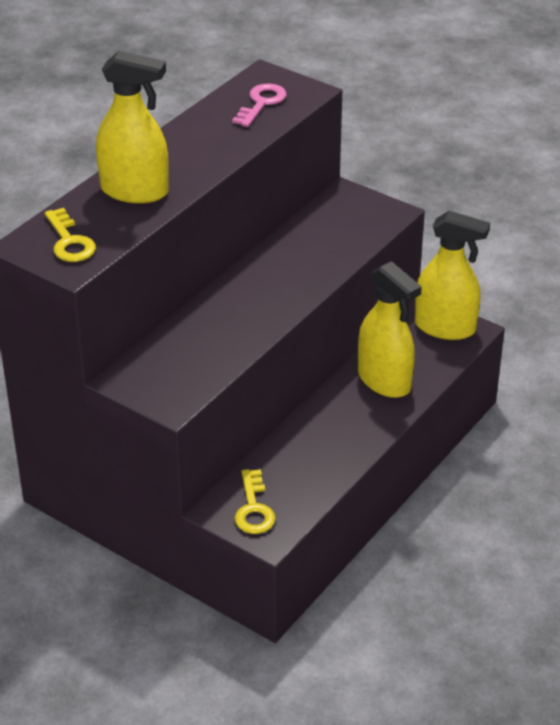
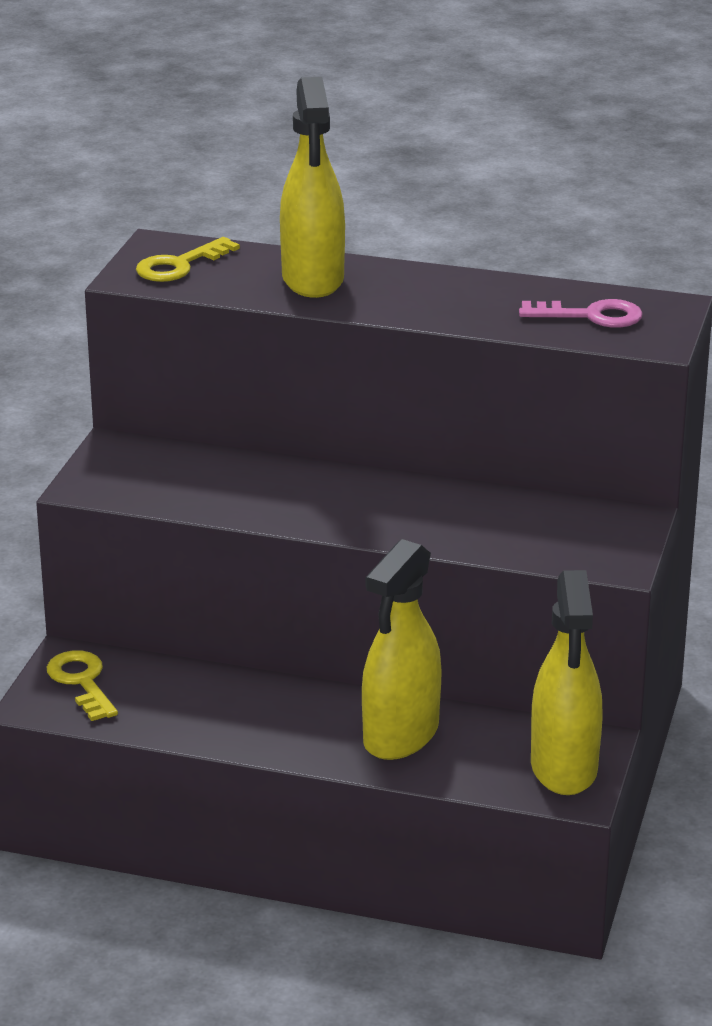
camera: 70 degrees right, 10 degrees down
yellow key [234,469,276,534] -> yellow key turned 90 degrees clockwise [47,650,118,721]

